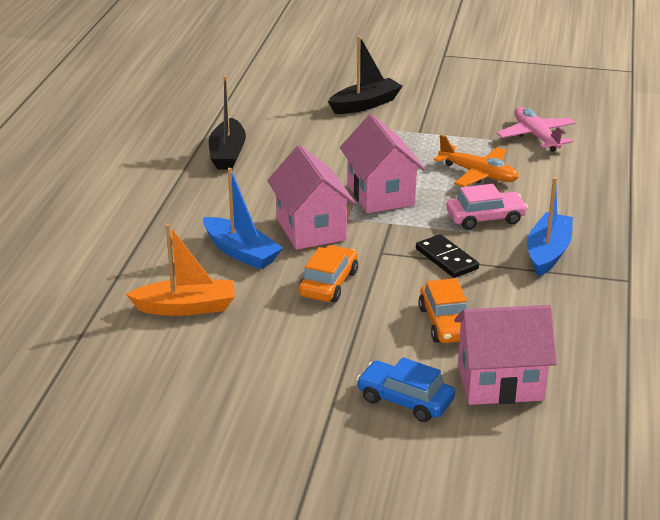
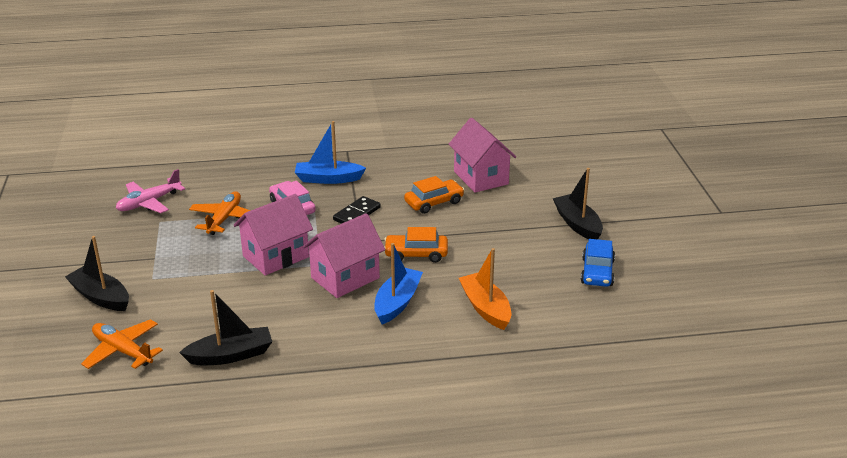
camera: 110 degrees left, 0 degrees up
blue car [356,357,455,422] -> blue car moved to [581,239,615,287]
none -> orange plane [81,319,163,369]
none -> black boat [553,168,603,240]

